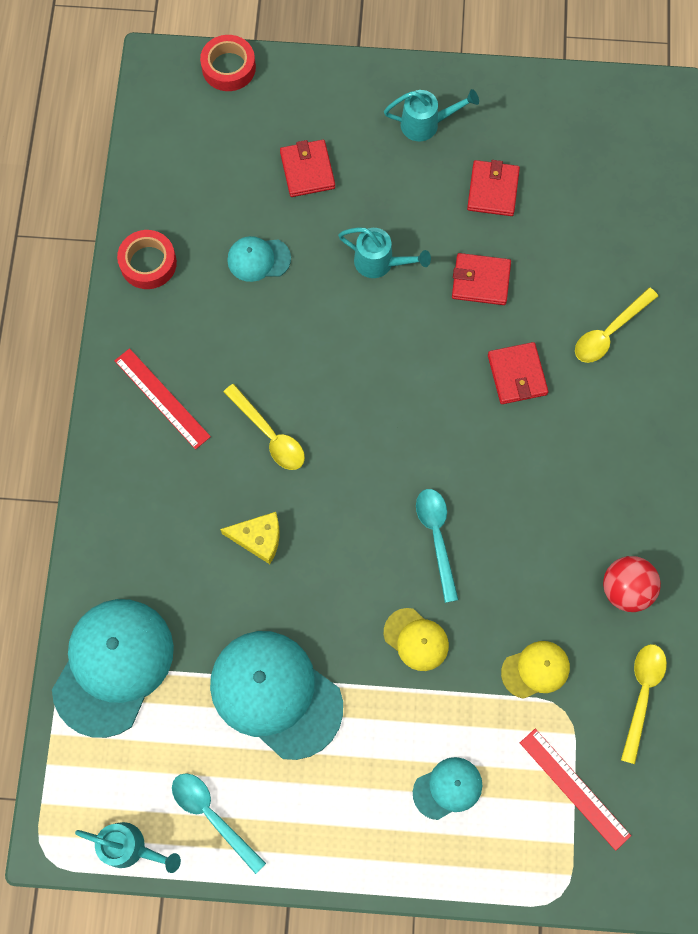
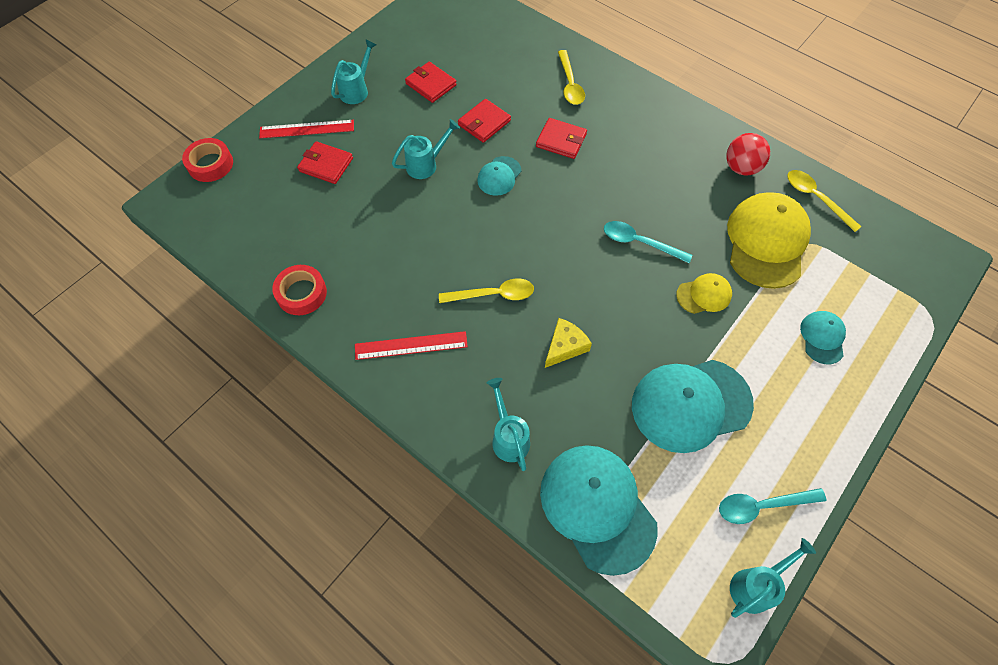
camera: 55 degrees left, 10 degrees down
turquoise cap [227,236,291,282] -> turquoise cap moved to [477,156,521,196]
yellow cap [501,641,570,699] -> yellow cap [727,192,811,289], size x2.02
red ruler [520,729,631,851] -> red ruler moved to [259,120,354,138]
none -> turquoise watering can [487,378,530,471]

